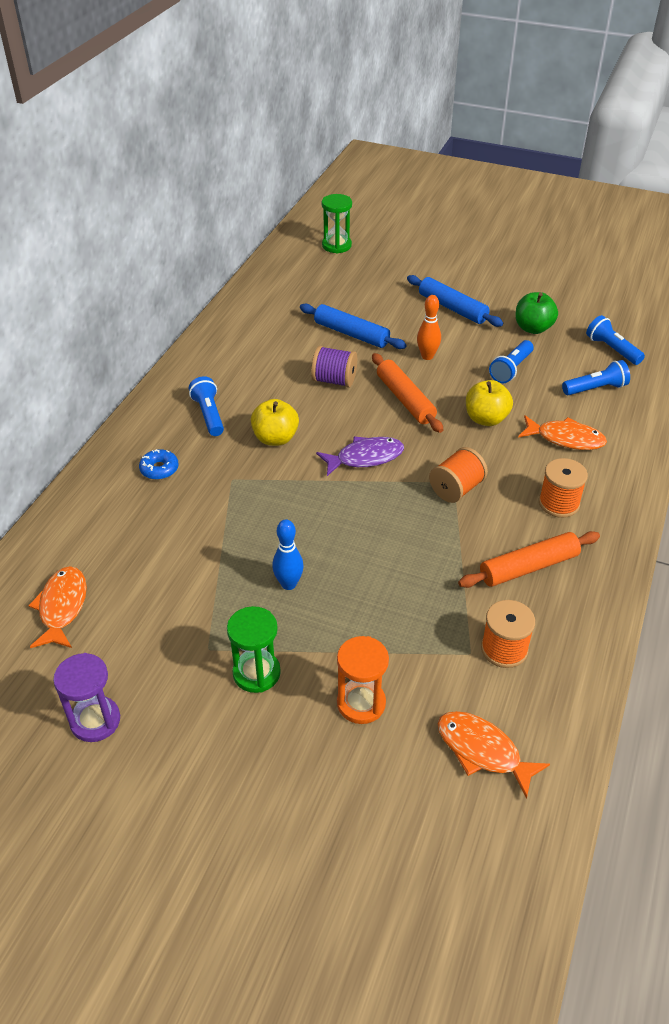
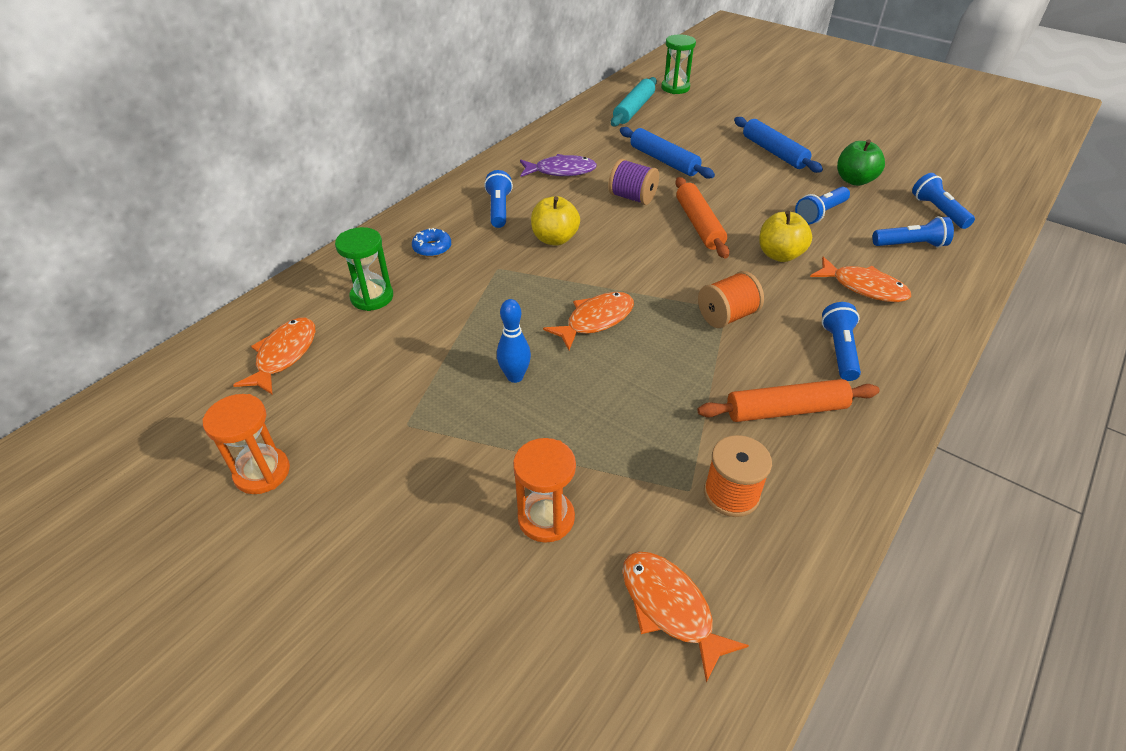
camera: 15 degrees right, 0 degrees up
purple hourglass [53,653,120,742] -> orange hourglass [202,394,290,494]
green hourglass [227,606,281,693] -> green hourglass moved to [335,227,393,311]
purple fish [316,437,404,476] -> purple fish moved to [520,154,597,177]
orange bowling pin [417,295,441,360] -> none
orange spool [539,458,588,518] -> blue flashlight [821,302,861,381]
none -> orange fish [543,292,634,350]
none -> turquoise rolling pin [611,77,657,126]

